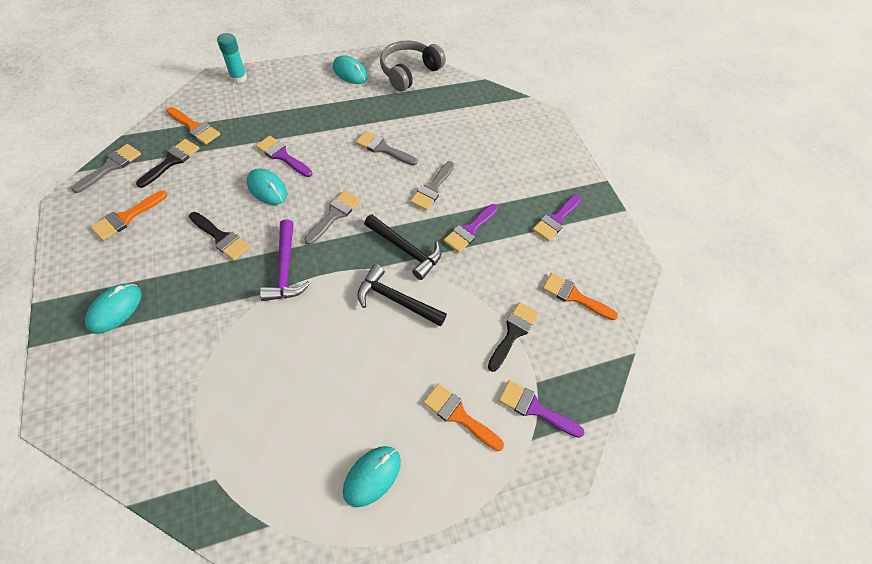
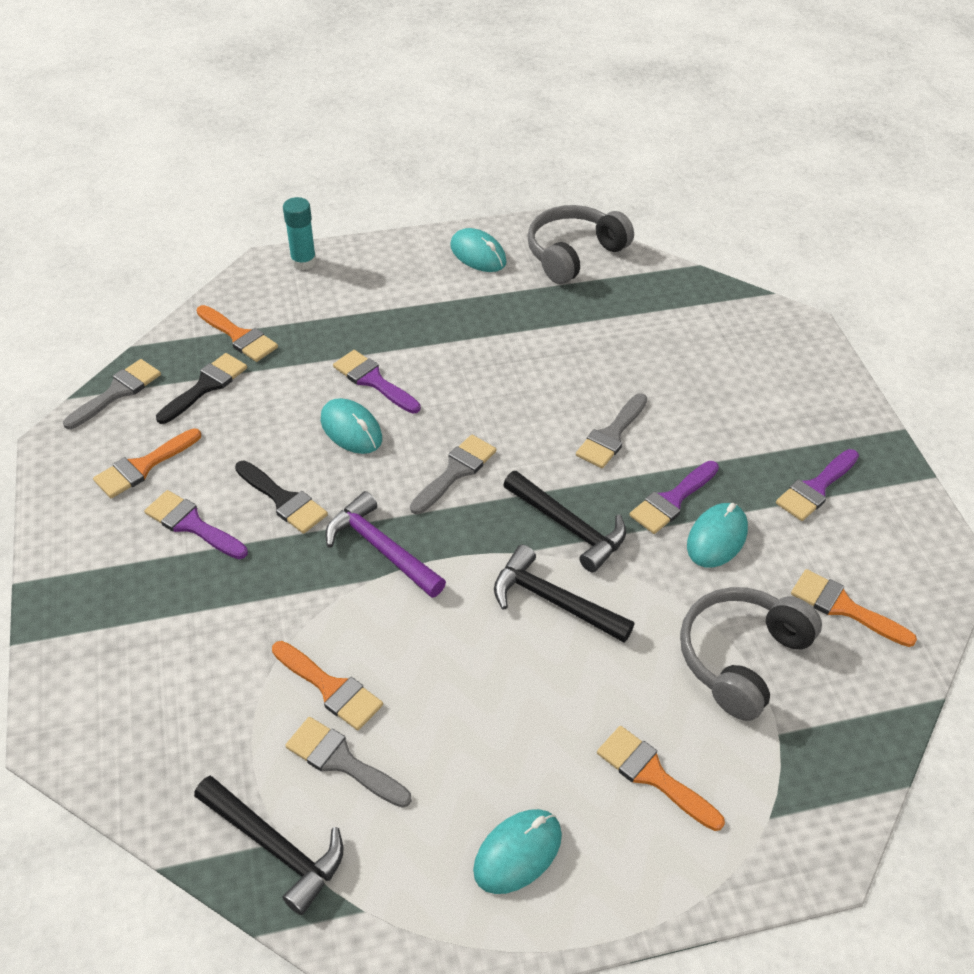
camera: 10 degrees right, 10 degrees down
turquoise mouse [85,284,142,334] -> turquoise mouse moved to [687,503,748,568]
purple hammer [260,219,310,301] -> purple hammer turned 135 degrees clockwise [325,491,446,598]
grey brush [356,131,418,166] -> grey brush moved to [285,717,412,808]
black brush [488,302,539,372] -> grey headphones [680,587,822,721]
purple brush [499,380,585,438] -> purple brush moved to [144,490,248,559]
none -> black hammer [194,776,343,915]
none -> orange brush [272,641,383,731]

